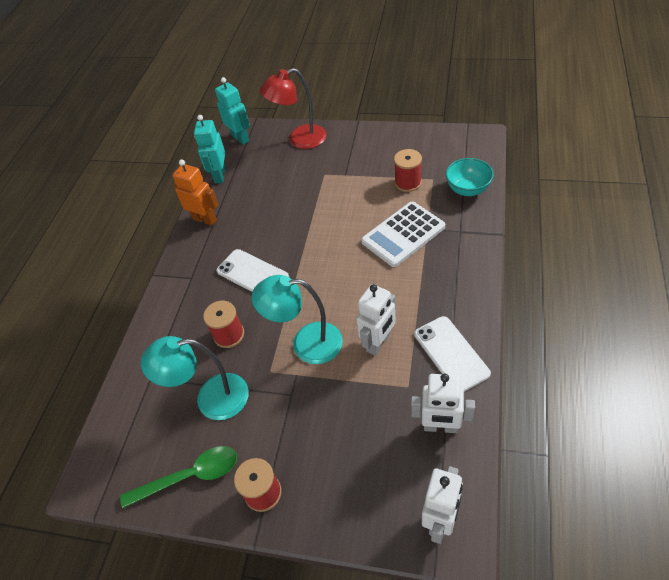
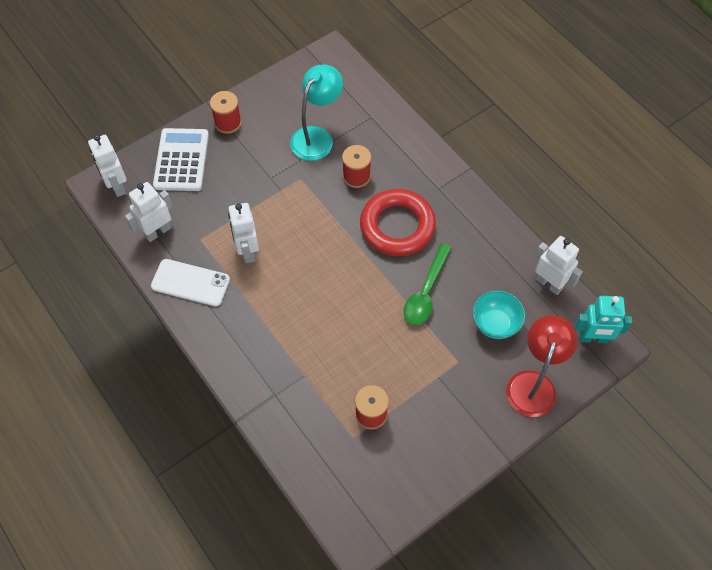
camera: 125 degrees right, 10 degrees up
green spoon [120,446,237,508] -> green spoon moved to [404,243,452,325]
orange robot [173,160,219,226] -> none
turquoise robot [194,115,225,184] -> white robot [534,236,583,295]
white phone [216,249,289,292] -> red ring [360,189,436,256]
turquoise lamp [252,275,343,364] -> none
white calculator [361,202,445,267] -> white calculator moved to [153,128,209,191]
turquoise bowl [446,158,494,196] -> turquoise bowl moved to [473,290,525,339]

